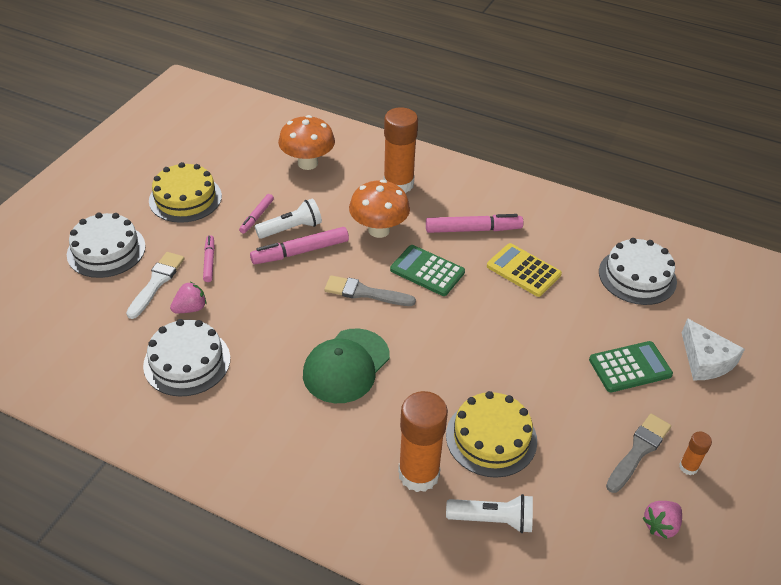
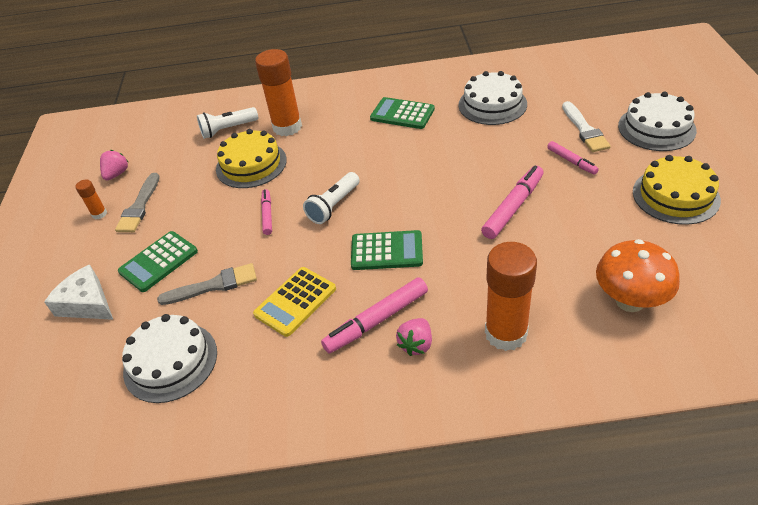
camera: 155 degrees right, 0 degrees up
pink strawberry [170,282,206,313] -> pink strawberry moved to [396,318,432,356]
pink marker [239,194,274,234] -> pink marker moved to [261,189,272,235]
white flashlight [255,198,322,239] -> white flashlight moved to [303,172,360,224]
green cap [303,328,390,403] -> none
grey brush [324,275,416,306] -> grey brush moved to [157,263,257,305]
orange mushroom [349,180,410,238] -> none
yellow calculator [487,243,562,297] -> yellow calculator turned 120 degrees clockwise [253,267,336,337]
none -> green calculator [370,97,435,129]

